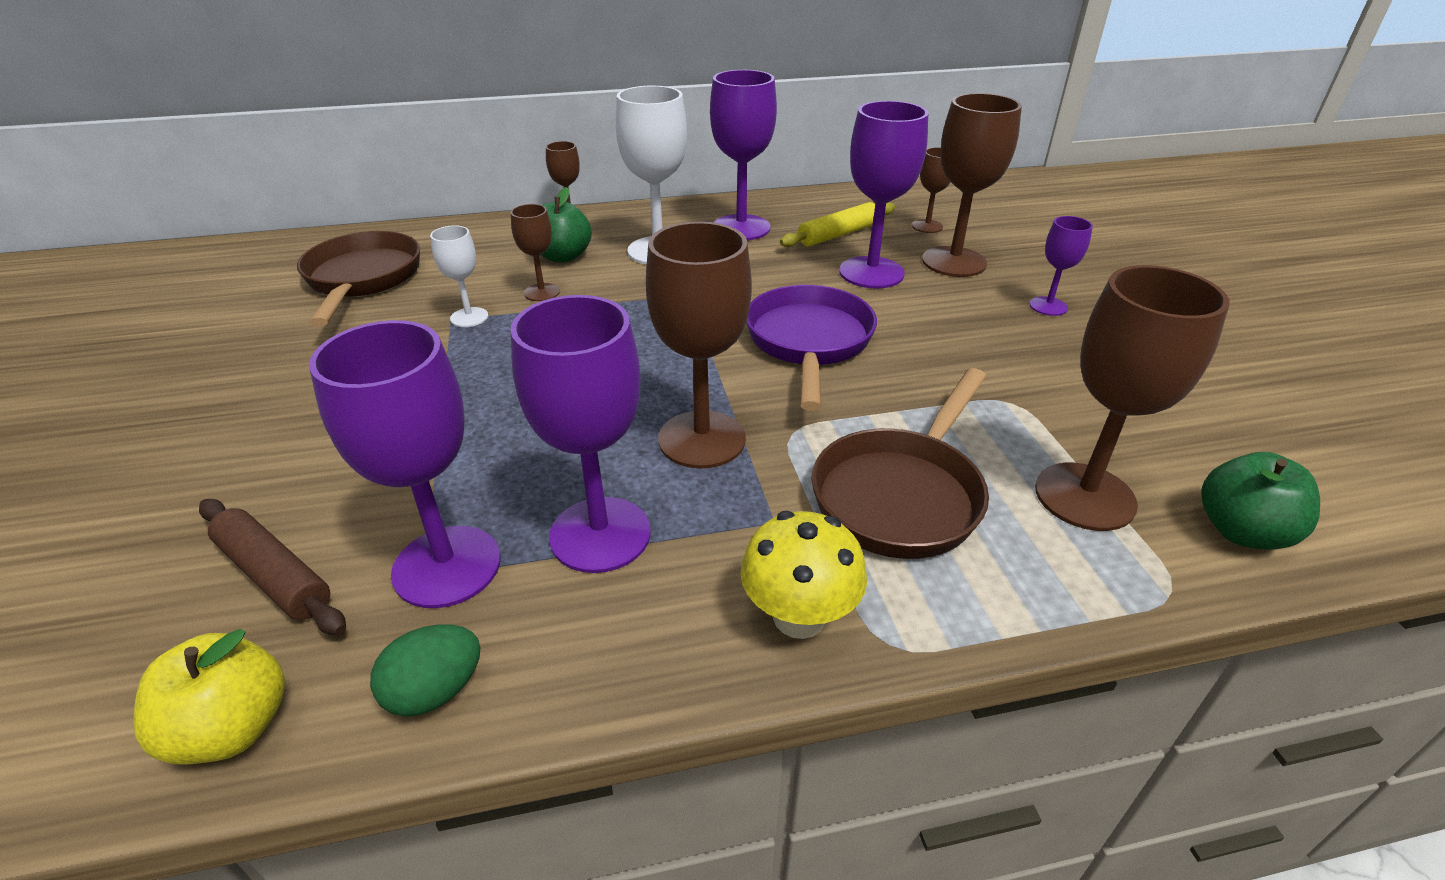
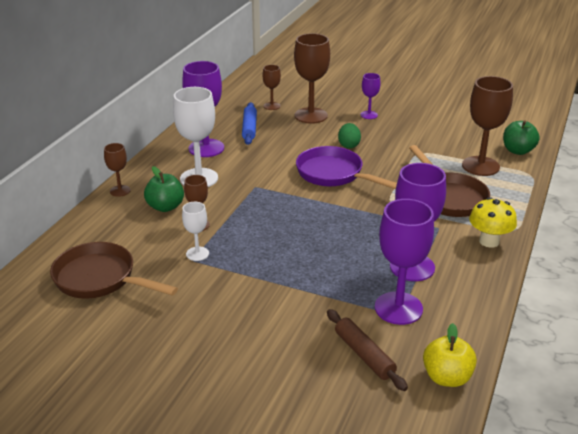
camera: 55 degrees left, 5 degrees down
brown rolling pin [199,499,346,635] -> brown rolling pin turned 75 degrees clockwise [327,309,408,391]
green egg [370,624,481,716] -> green egg moved to [338,123,361,149]
brown goblet [646,222,752,468] -> none
yellow rolling pin [780,202,895,247] -> blue rolling pin [242,102,257,145]
purple goblet [839,101,928,288] -> none

